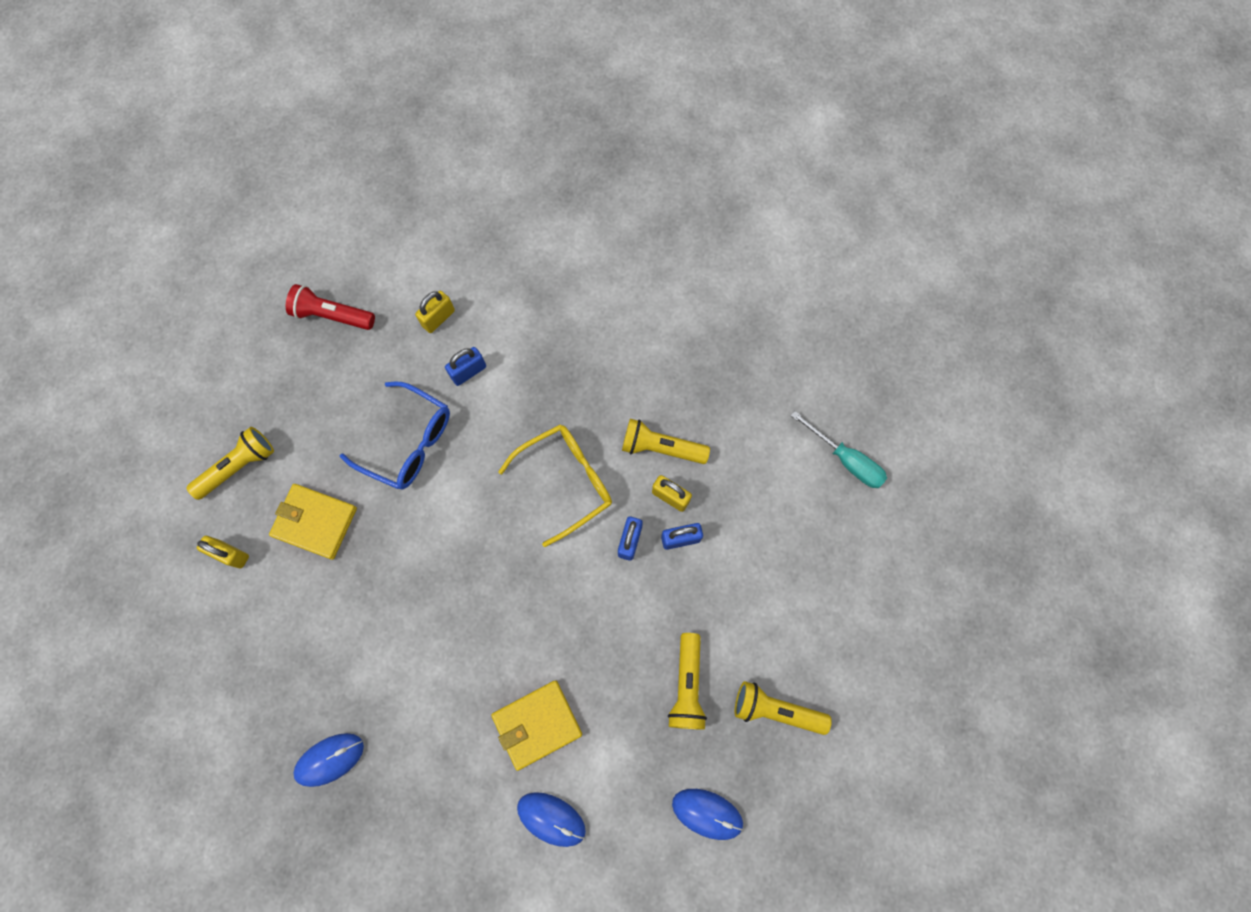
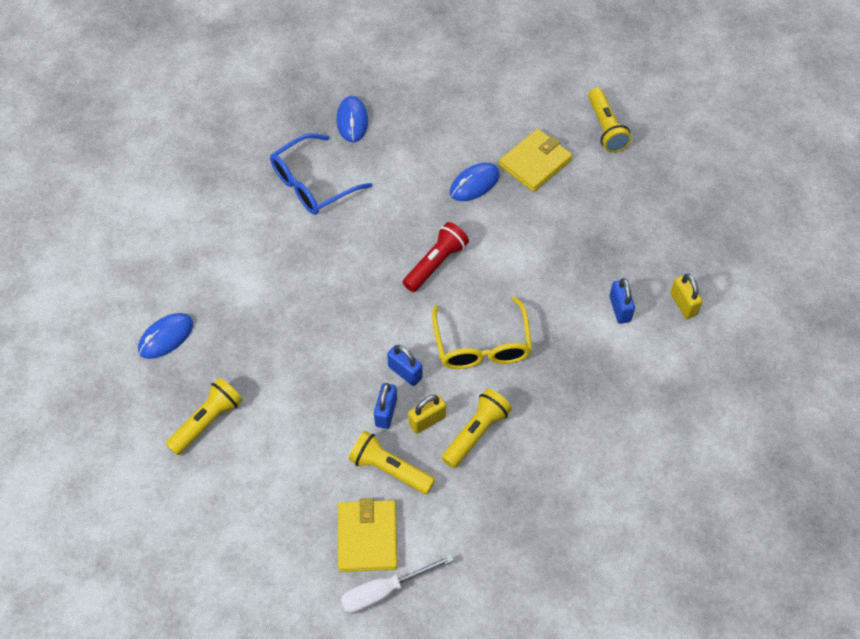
camera: 115 degrees right, 15 degrees down
yellow padlock [197,536,249,569] -> none
red flashlight [286,284,375,330] -> red flashlight moved to [403,222,469,292]
blue glasses [340,382,450,490] -> blue glasses moved to [270,133,372,215]
yellow wallet [491,680,582,771] -> yellow wallet moved to [338,498,398,572]
blue mouse [517,792,586,847] -> blue mouse moved to [450,163,499,201]
yellow flashlight [668,633,707,729] -> yellow flashlight moved to [349,431,435,494]
turquoise screwdriver [791,411,887,488] -> white screwdriver [341,554,454,614]

